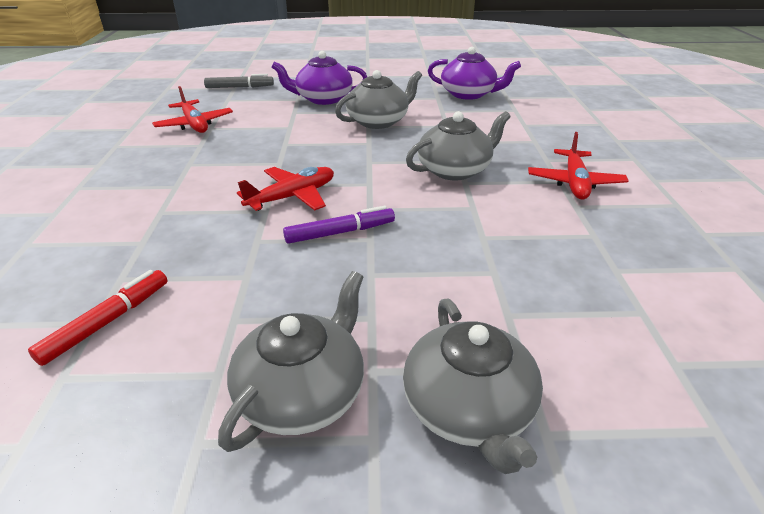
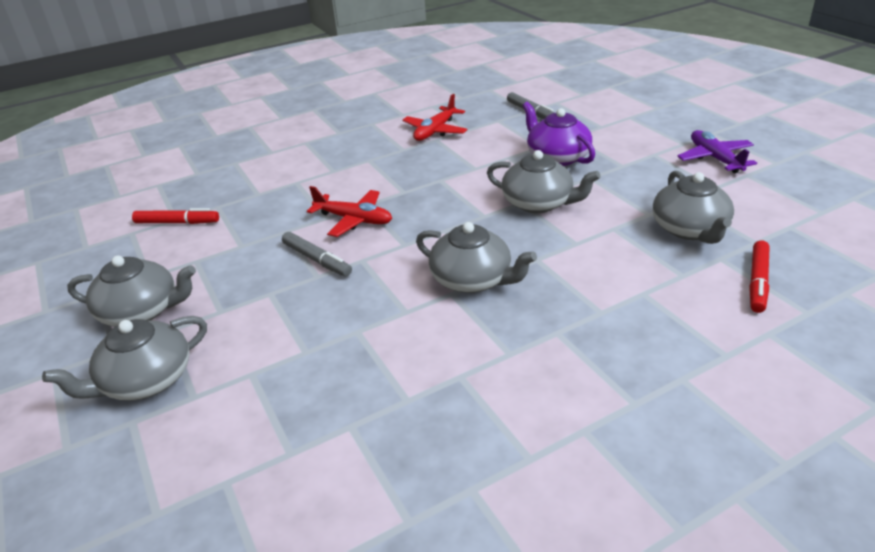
camera: 65 degrees right, 0 degrees up
purple marker [283,206,395,244] -> grey marker [282,232,352,276]
purple teapot [428,47,521,100] -> grey teapot [653,170,734,244]
red plane [528,132,629,200] -> none
none -> purple plane [677,130,757,173]
none -> red marker [749,240,770,313]

